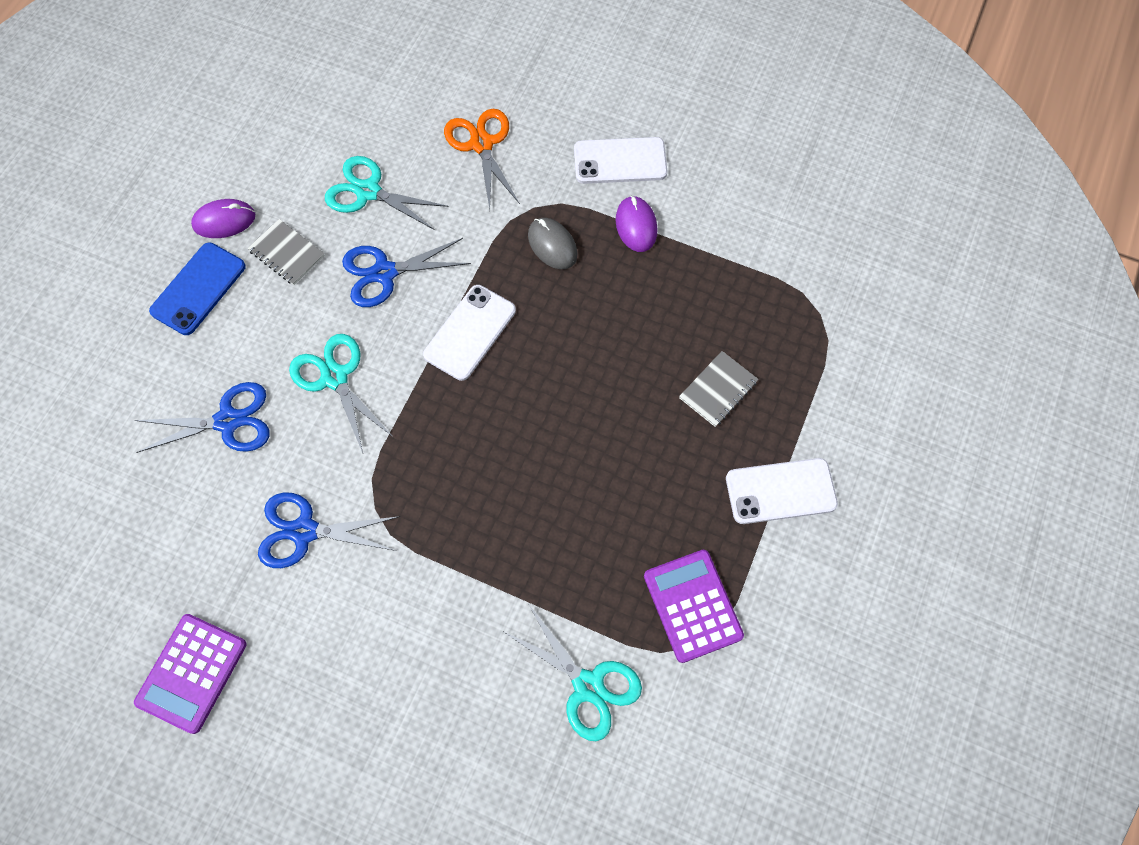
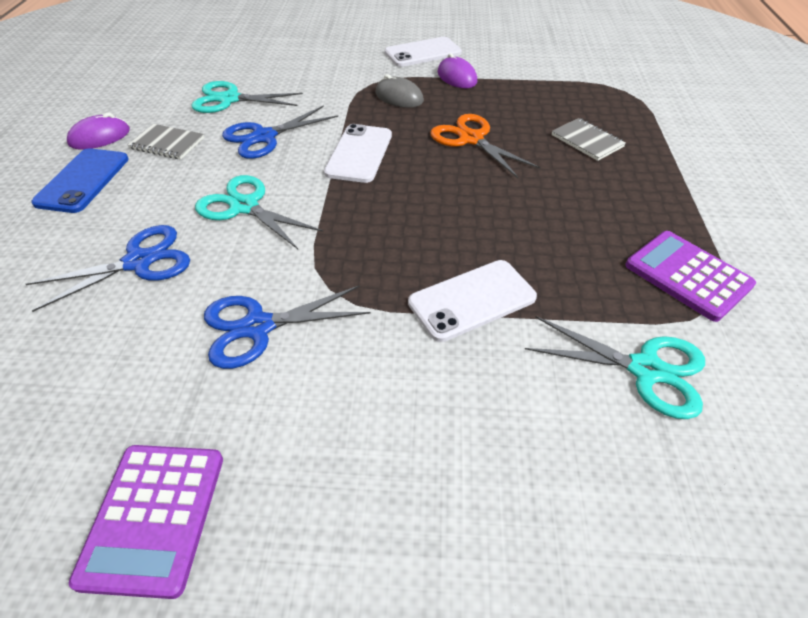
camera: 20 degrees left, 20 degrees down
orange scissors [444,109,520,209] -> orange scissors moved to [430,114,540,178]
grey notebook [679,351,758,427] -> grey notebook turned 60 degrees counterclockwise [552,118,626,161]
white phone [726,458,838,524] -> white phone moved to [408,260,537,342]

